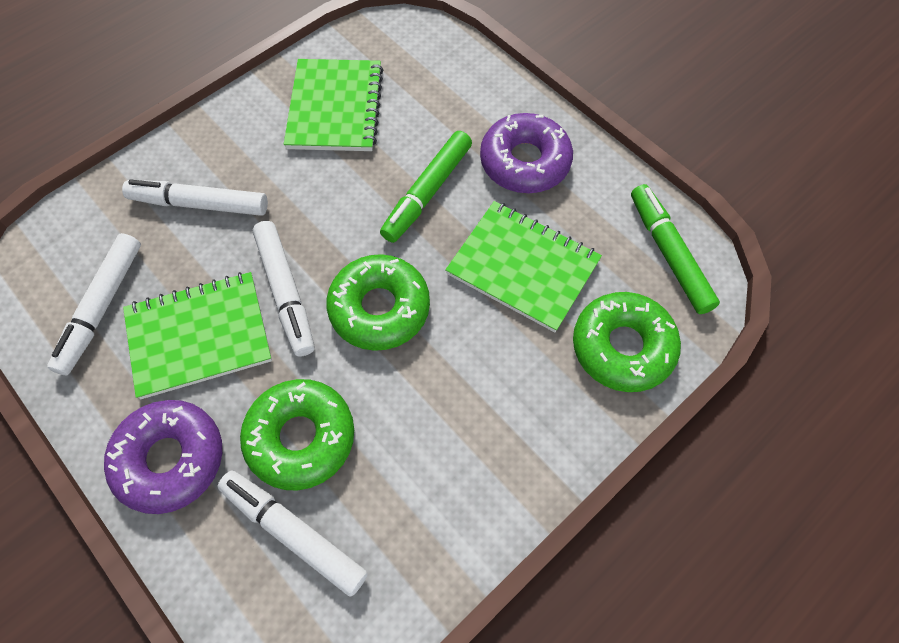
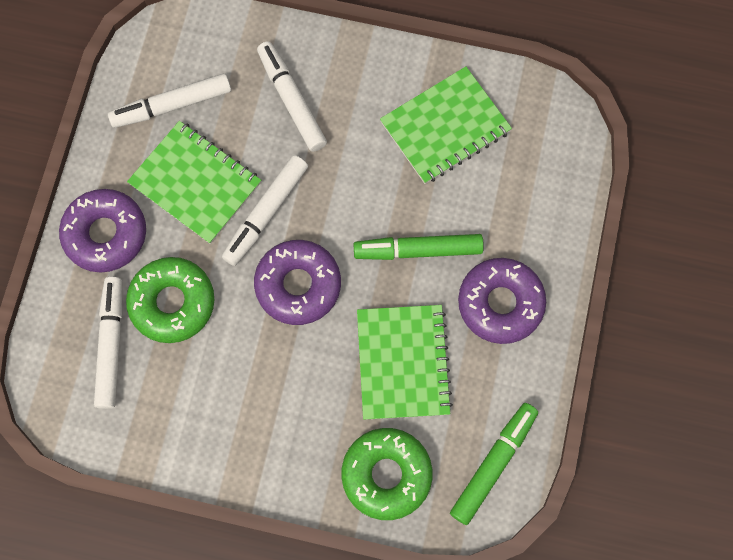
camera: 55 degrees right, 10 degrees up
green donut [326,254,430,351] -> purple donut [254,240,341,325]

